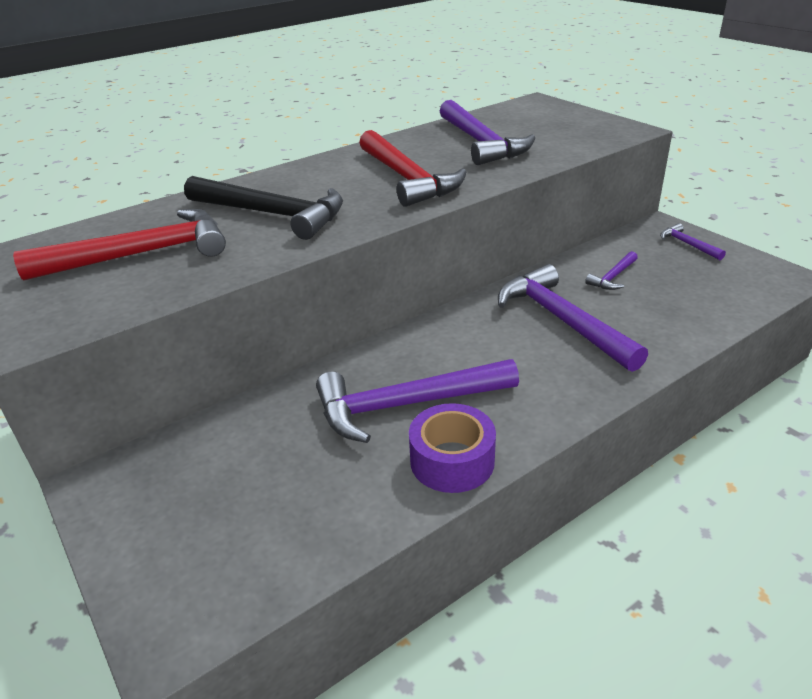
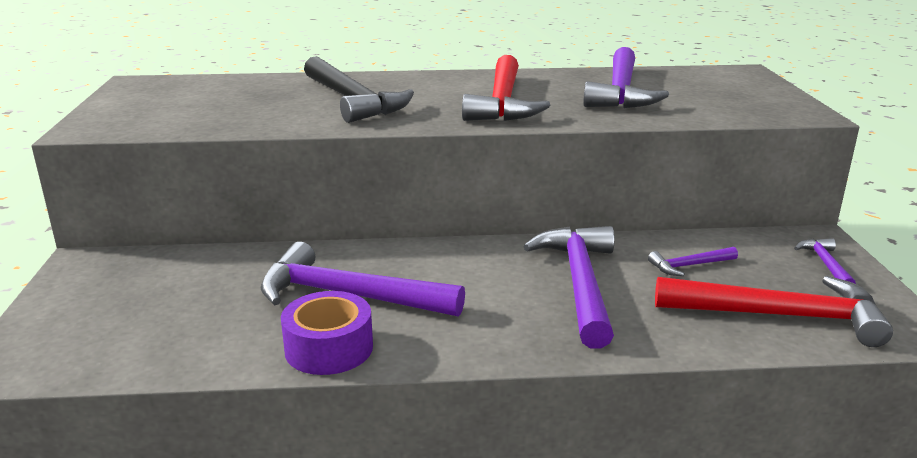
camera: 30 degrees right, 10 degrees down
red hammer [13,209,226,280] -> red hammer moved to [655,276,893,347]

